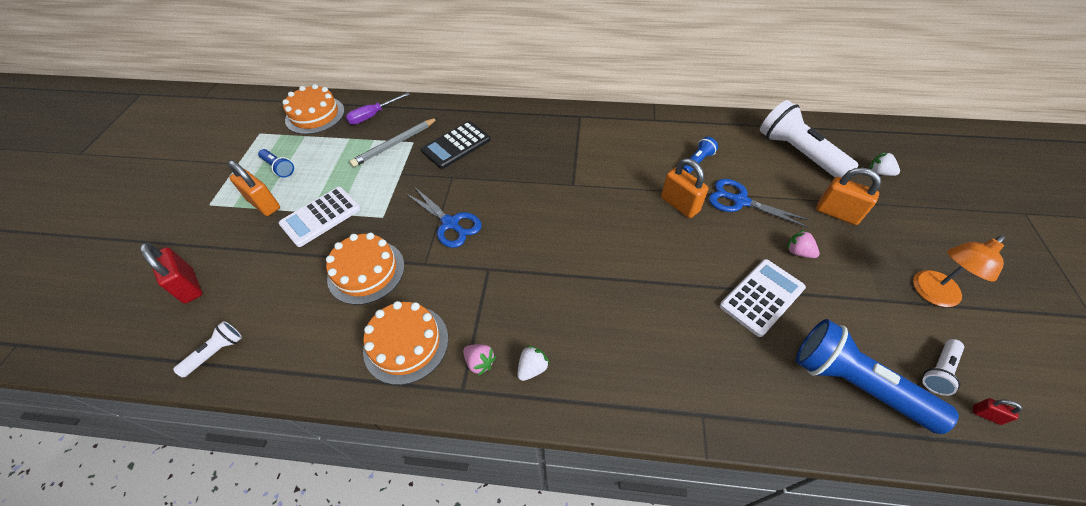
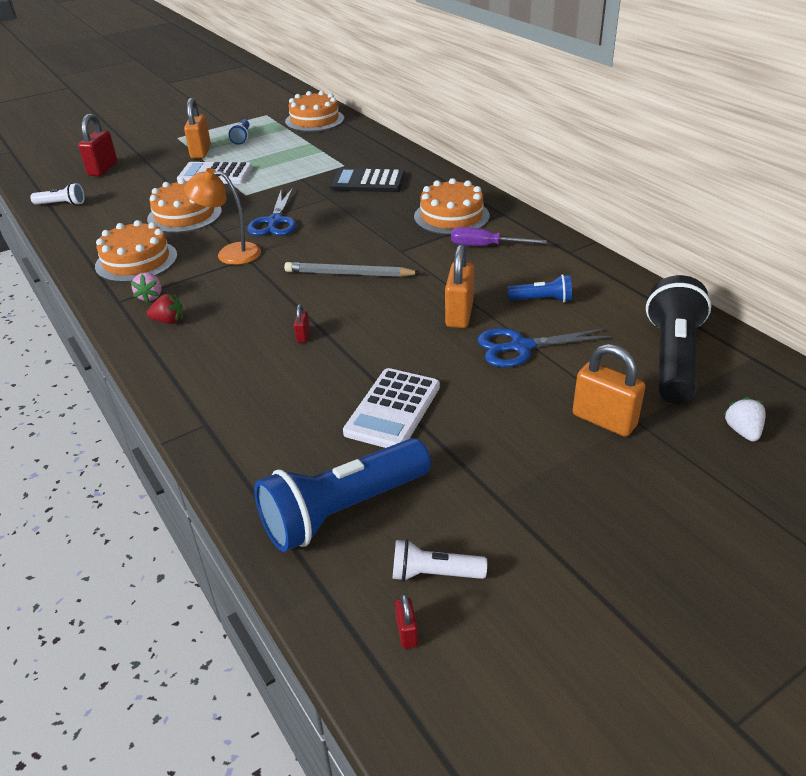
camera: 50 degrees right, 15 degrees down
purple screwdriver [346,92,410,125] -> purple screwdriver moved to [451,227,547,246]
grey pencil [350,118,438,167] -> grey pencil moved to [284,262,421,277]
white strawberry [517,345,550,381] -> red strawberry [147,293,183,324]
blue scissors [709,179,810,228] -> blue scissors turned 90 degrees counterclockwise [477,328,611,367]
white calculator [720,259,806,337] -> white calculator turned 105 degrees clockwise [343,368,440,448]
white flashlight [760,100,859,178] -> black flashlight [646,275,711,404]
pink strawberry [787,230,819,258] -> none
blue flashlight [796,319,959,434] -> blue flashlight turned 120 degrees counterclockwise [254,438,431,552]
orange padlock [816,168,881,225] -> orange padlock turned 45 degrees counterclockwise [572,344,646,437]
orange lamp [913,235,1005,307] -> orange lamp moved to [184,168,261,265]
none -> red padlock [294,304,310,342]
none -> orange cake [414,178,490,235]

